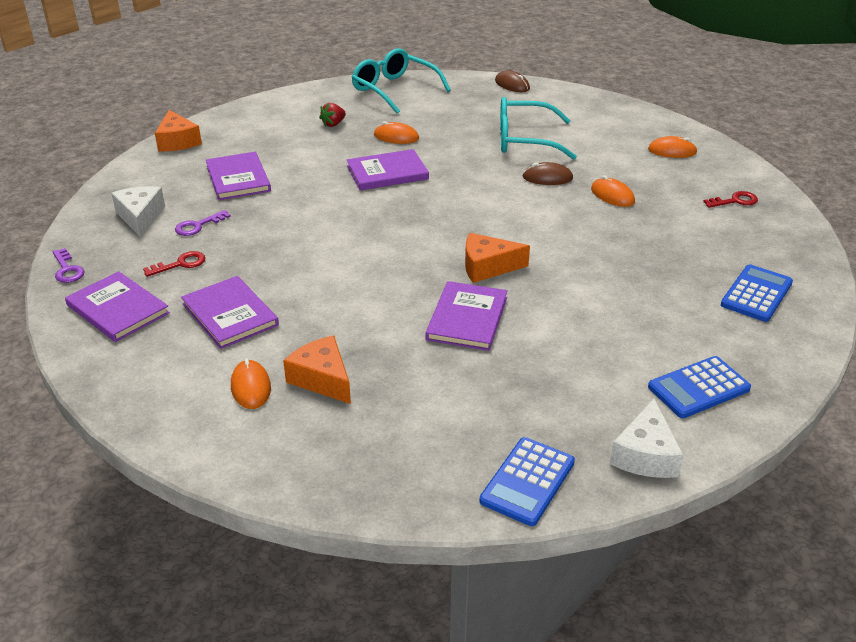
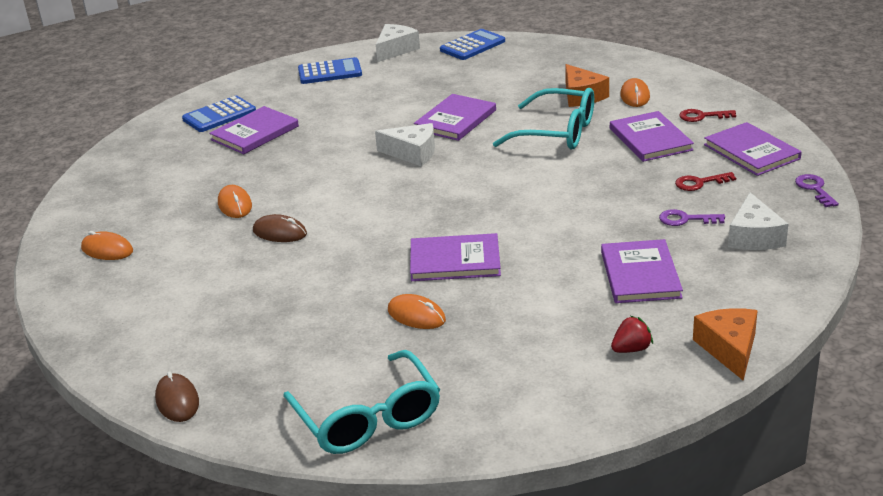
camera: 160 degrees left, 5 degrees down
purple key [175,210,231,236] -> purple key turned 150 degrees counterclockwise [659,209,725,226]
red strawberry [319,103,346,127] -> red strawberry moved to [611,316,653,353]
orange cheese [465,233,530,283] -> white cheese [375,123,435,166]
turquoise glasses [500,97,577,160] -> turquoise glasses moved to [493,88,594,149]
red key [703,191,758,208] -> red key moved to [679,109,736,122]
none -> purple book [209,106,299,154]

